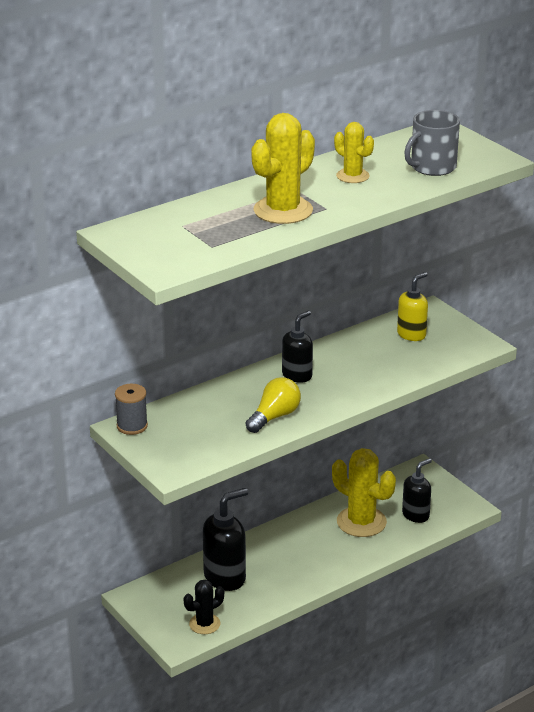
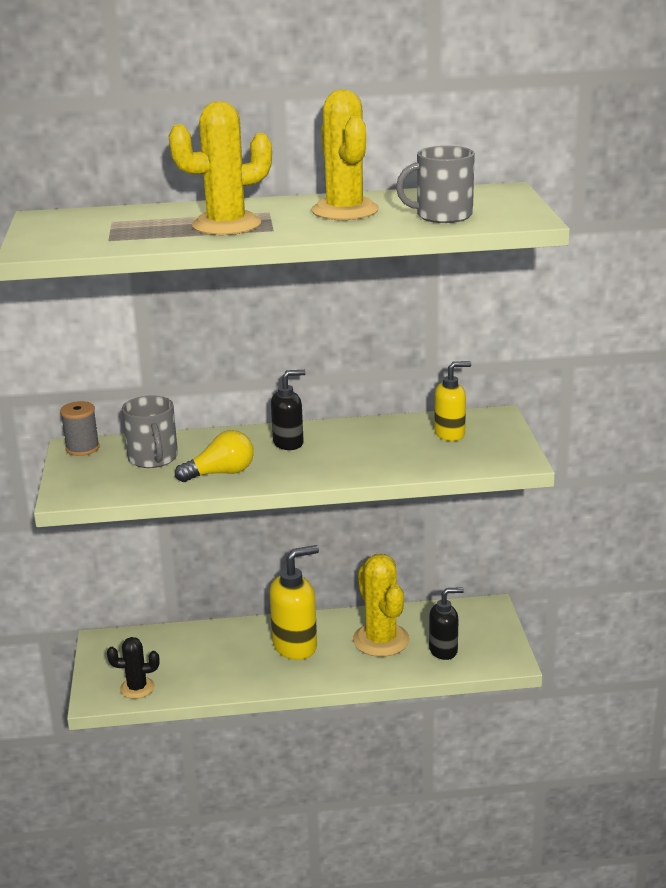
camera: 30 degrees right, 5 degrees down
black soap dispenser [203,488,248,591] -> none
yellow cactus [334,122,374,183] -> yellow cactus [311,90,379,220], size x1.72
none -> grey mug [122,395,178,468]
none -> yellow soap dispenser [270,545,319,660]

